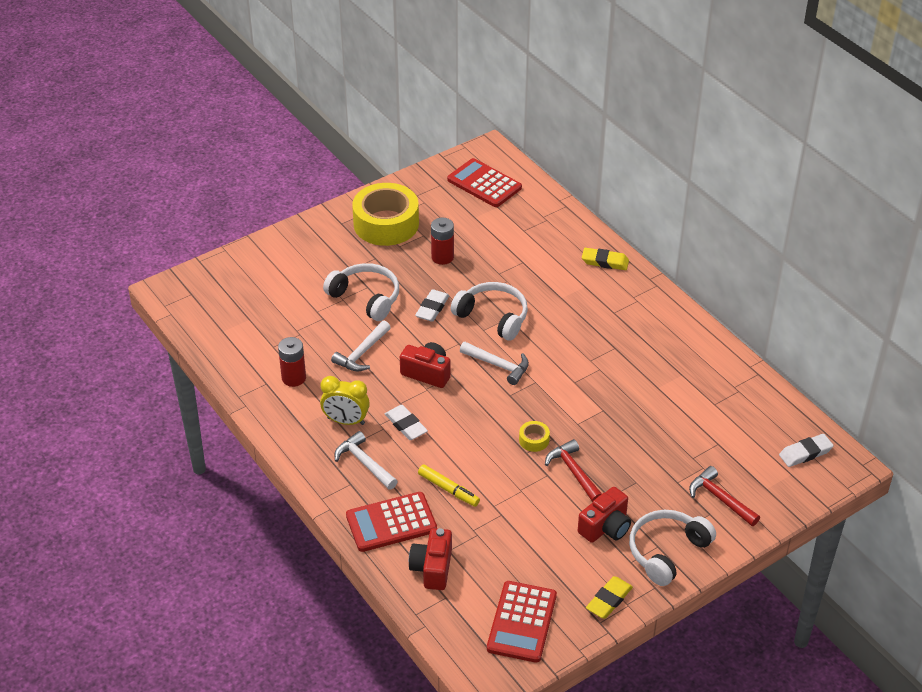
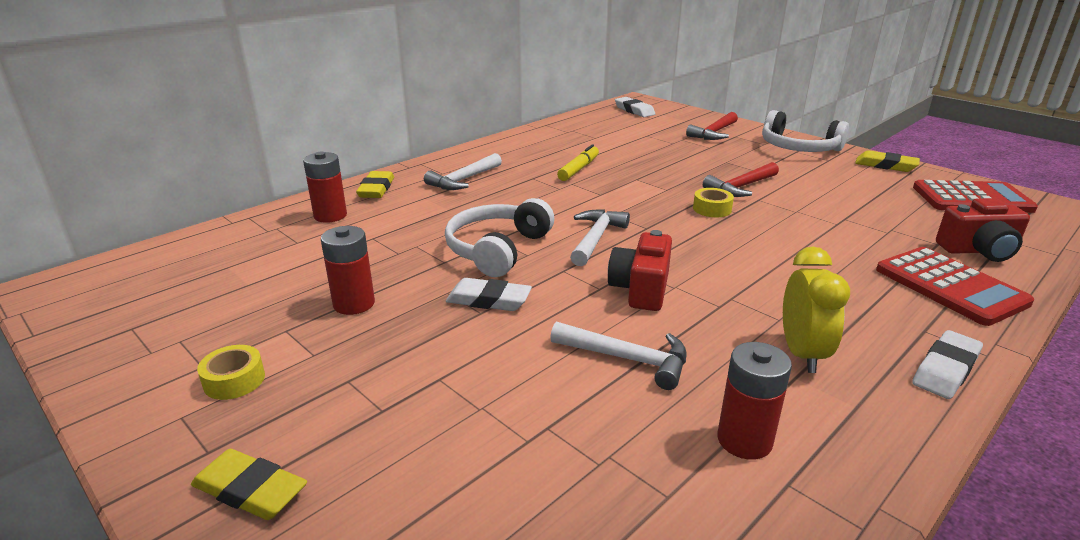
camera: 100 degrees left, 15 degrees down
white headphones [323,263,399,321] -> none
white hammer [335,431,398,490] -> white hammer moved to [424,153,502,190]
yellow tape [352,183,419,246] -> yellow tape [197,345,265,400], size x0.40
white eraser [385,405,428,440] -> white eraser moved to [912,330,983,399]
yellow marker [418,464,480,507] -> yellow marker moved to [557,144,599,181]
red calculator [447,158,522,207] -> none
red camera [578,487,631,543] -> none
none -> yellow eraser [191,449,307,520]
none -> red battery [303,152,347,223]

